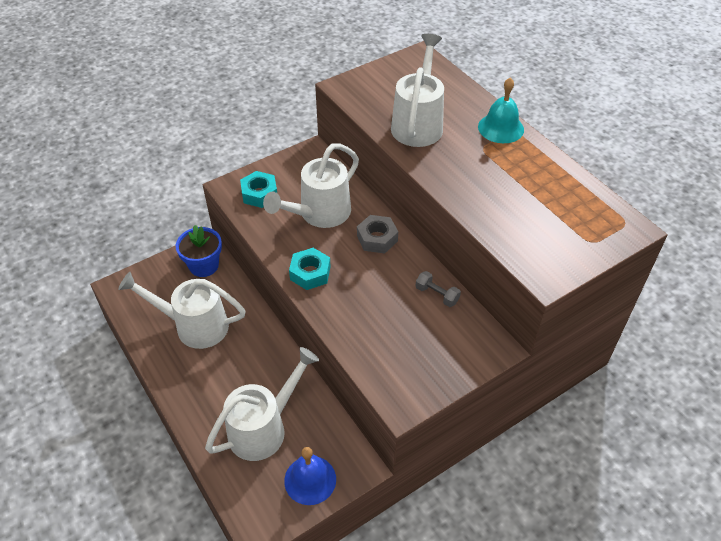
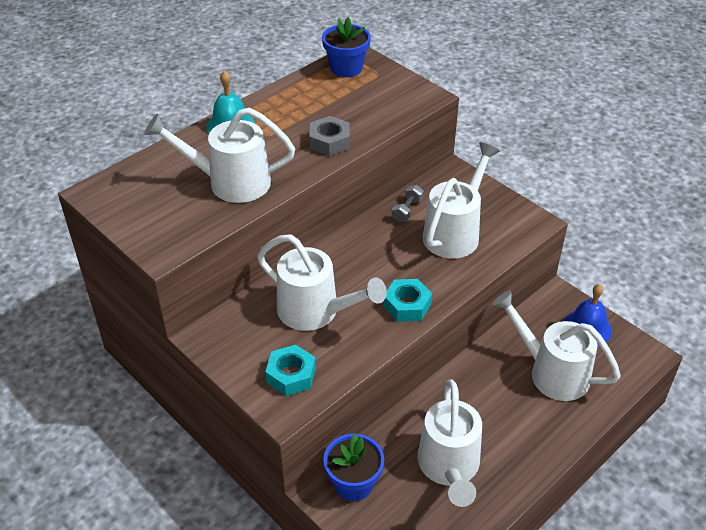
camera: 100 degrees left, 5 degrees down
grey nut [357,215,398,254] -> grey nut moved to [309,116,350,156]
none -> blue flower pot [322,17,371,77]
none -> white watering can [423,142,500,259]

